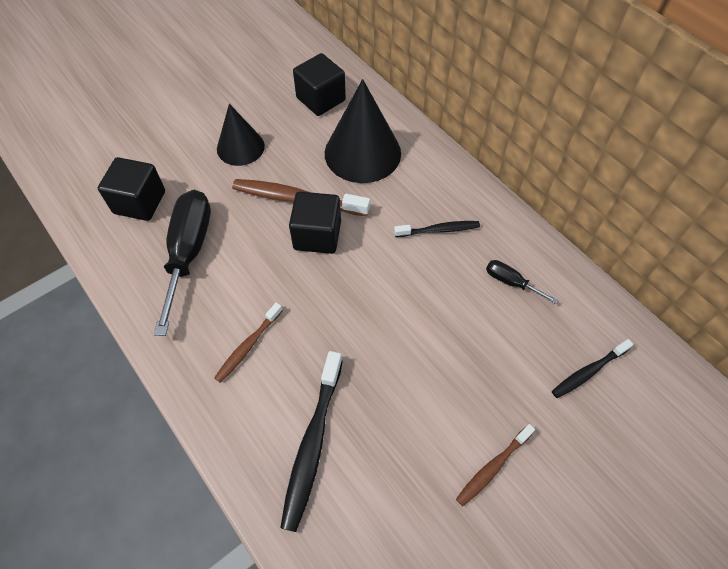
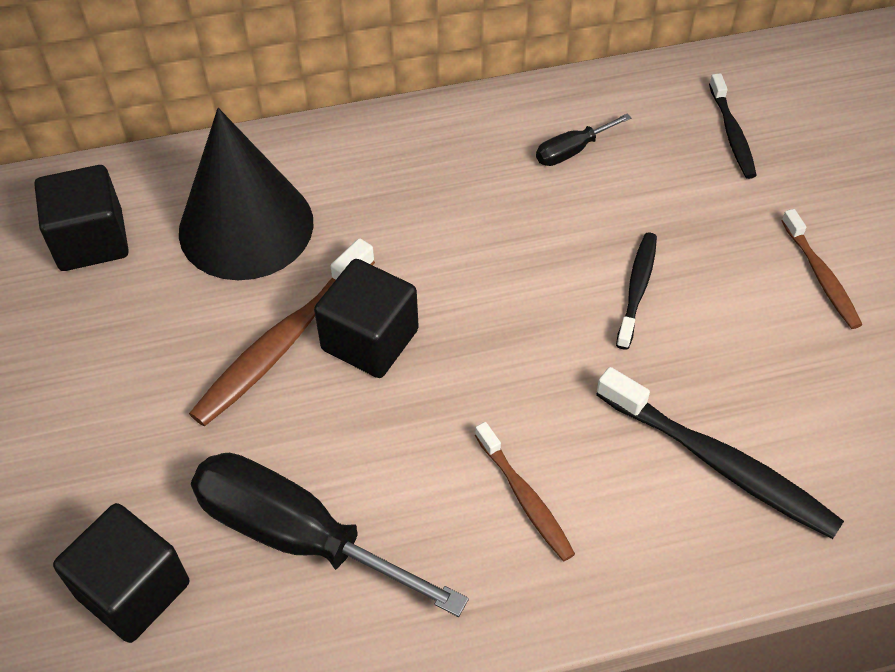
camera: 65 degrees left, 5 degrees down
black cone [217,104,265,166] -> none
black toothbrush [394,221,480,237] -> black toothbrush moved to [616,232,657,350]

